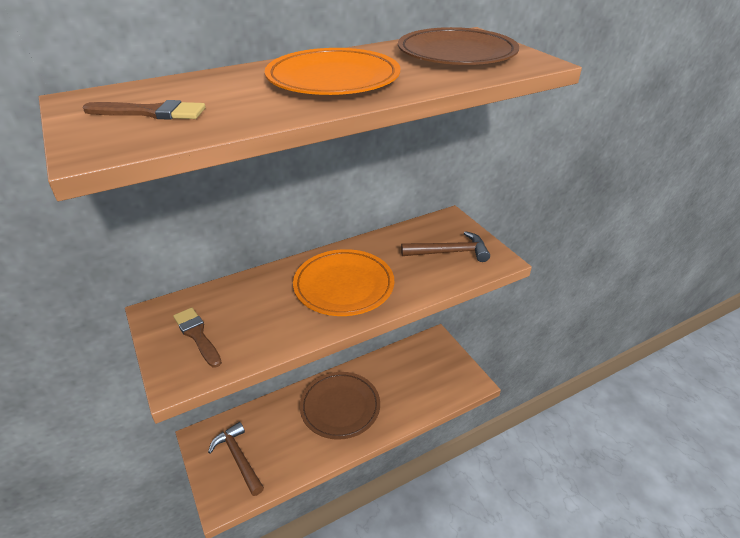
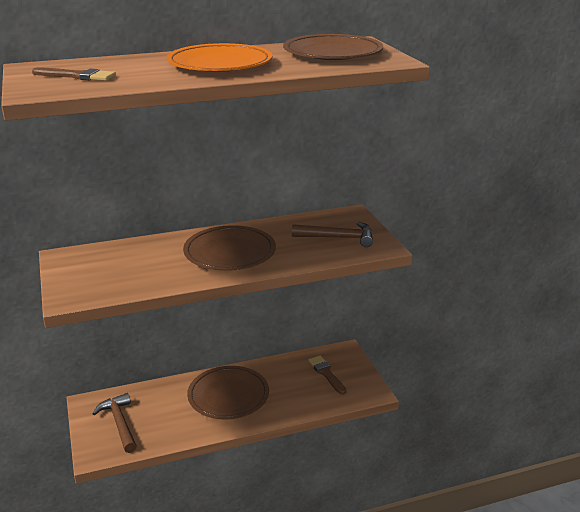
camera: 10 degrees right, 10 degrees down
brown brush [173,308,222,368] -> brown brush moved to [308,355,346,395]
orange plate [293,249,394,316] -> brown plate [183,225,276,271]

